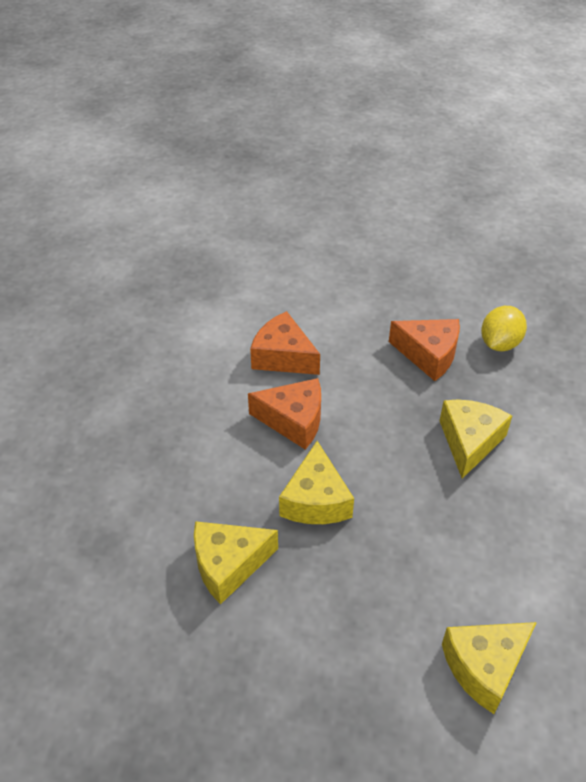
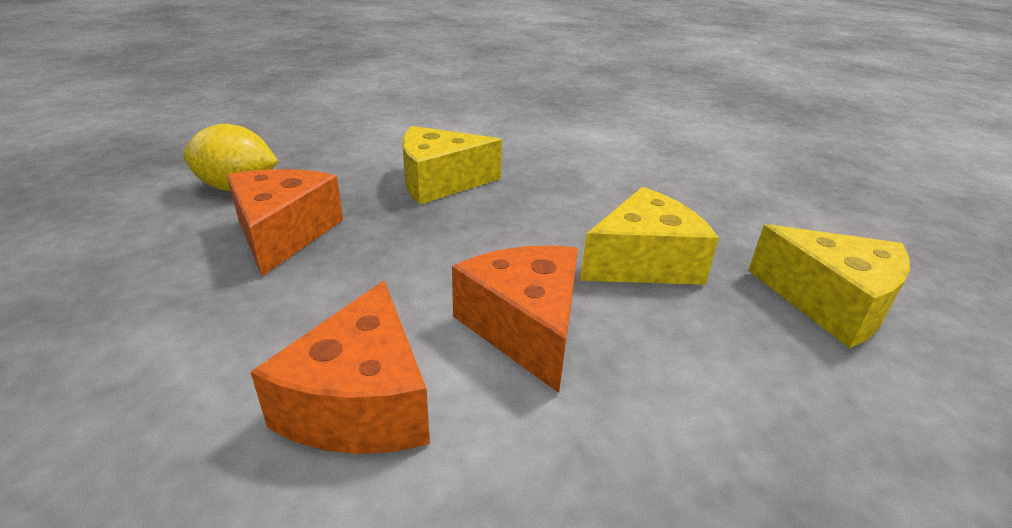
camera: 120 degrees left, 15 degrees down
yellow cheese [442,622,537,714] -> none

